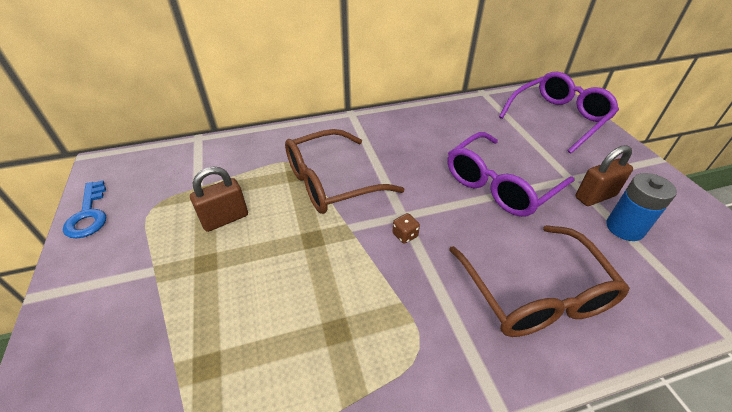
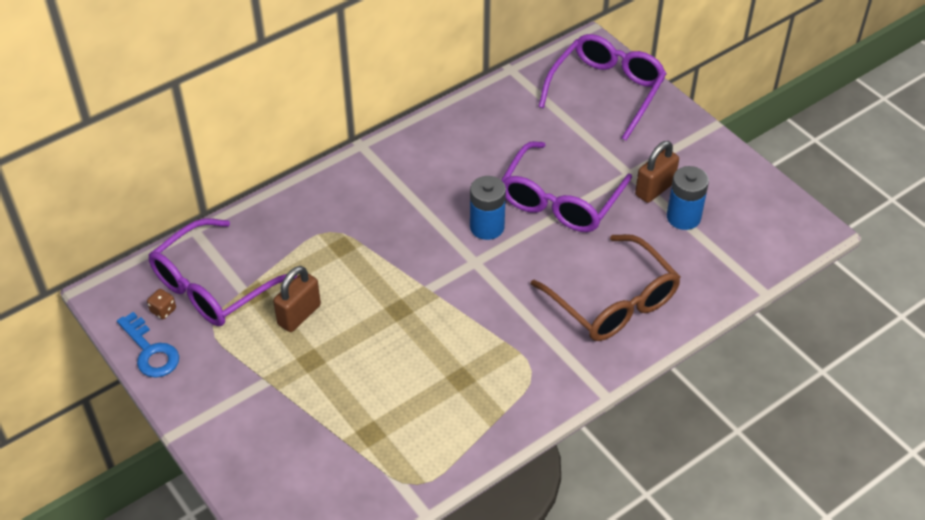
camera: 20 degrees left, 5 degrees up
brown glasses [285,129,404,214] -> none
brown dice [392,213,420,244] -> brown dice moved to [147,289,176,319]
none -> purple glasses [149,218,297,326]
none -> blue battery [470,176,506,240]

